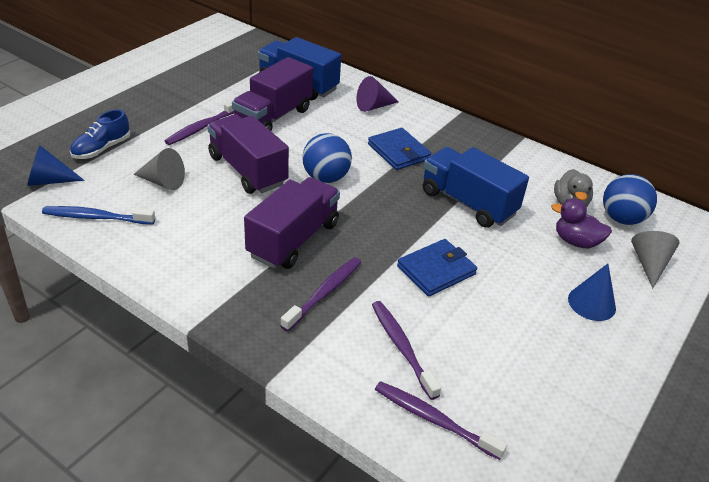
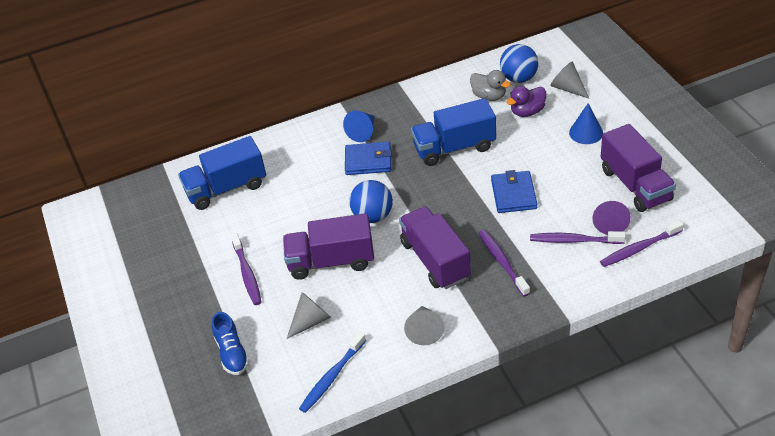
camera: 50 degrees left, 5 degrees up
blue cone [27,145,85,186] -> blue cone moved to [343,111,374,142]
purple truck [232,57,313,131] -> purple truck moved to [601,124,676,212]
purple cone [356,76,399,112] -> purple cone moved to [593,201,631,235]
none -> grey cone [404,306,444,345]

